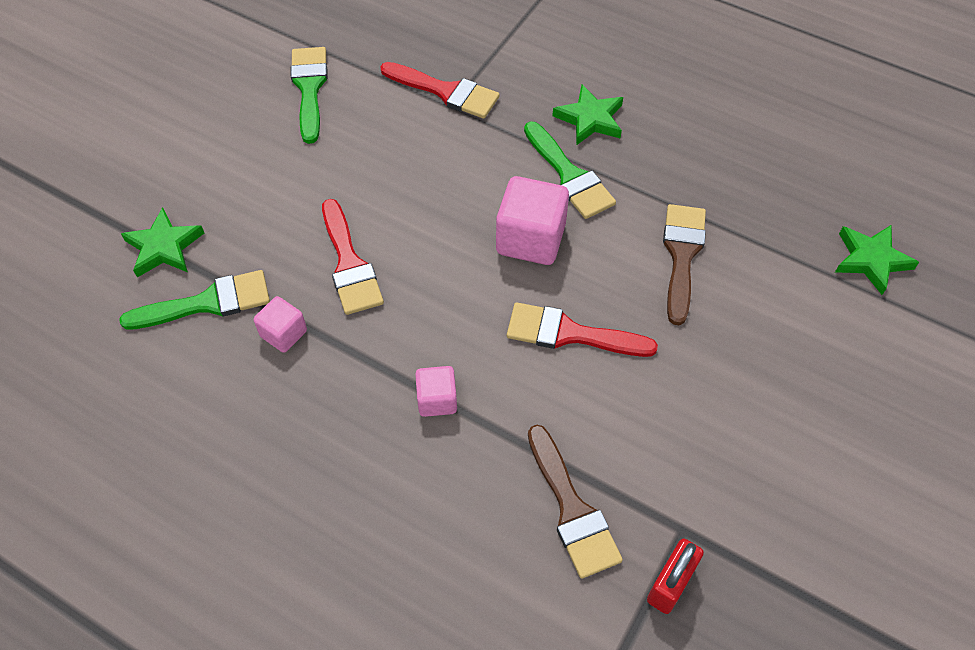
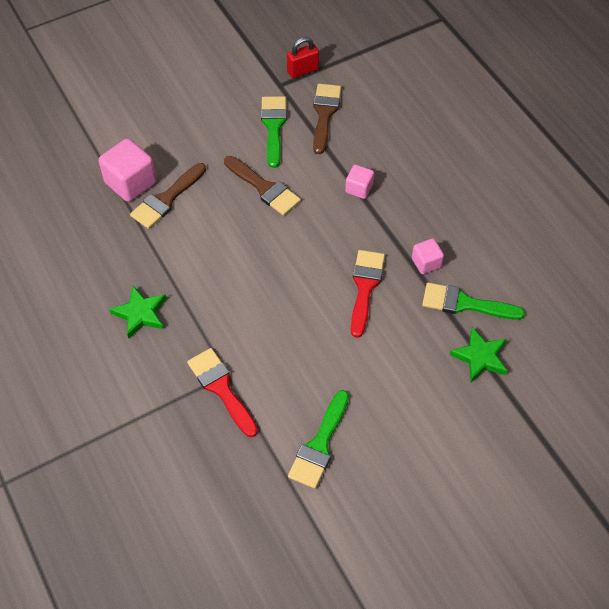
camera: 150 degrees left, 0 degrees up
pink cube [496,176,569,265] -> pink cube moved to [98,138,156,202]
red brush [507,302,658,357] -> brown brush [224,156,301,216]
green brush [524,121,616,219] -> green brush moved to [261,96,287,168]
green star [835,225,919,295] -> none

